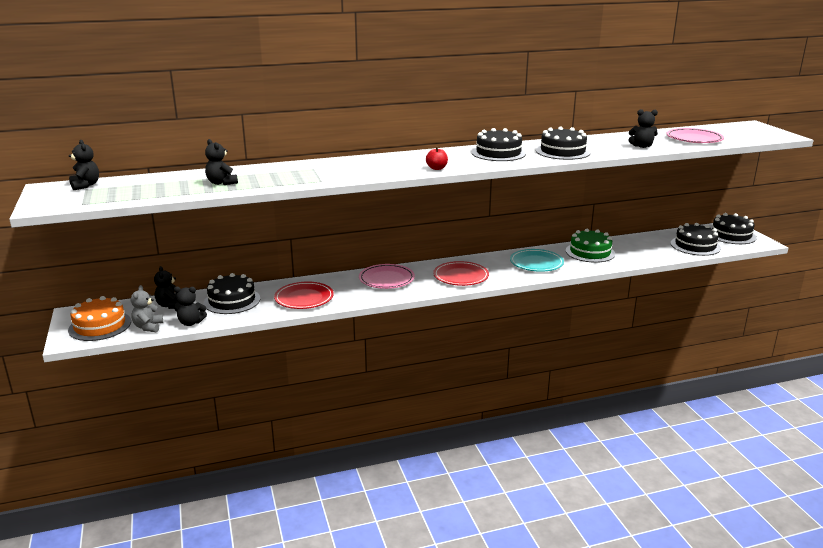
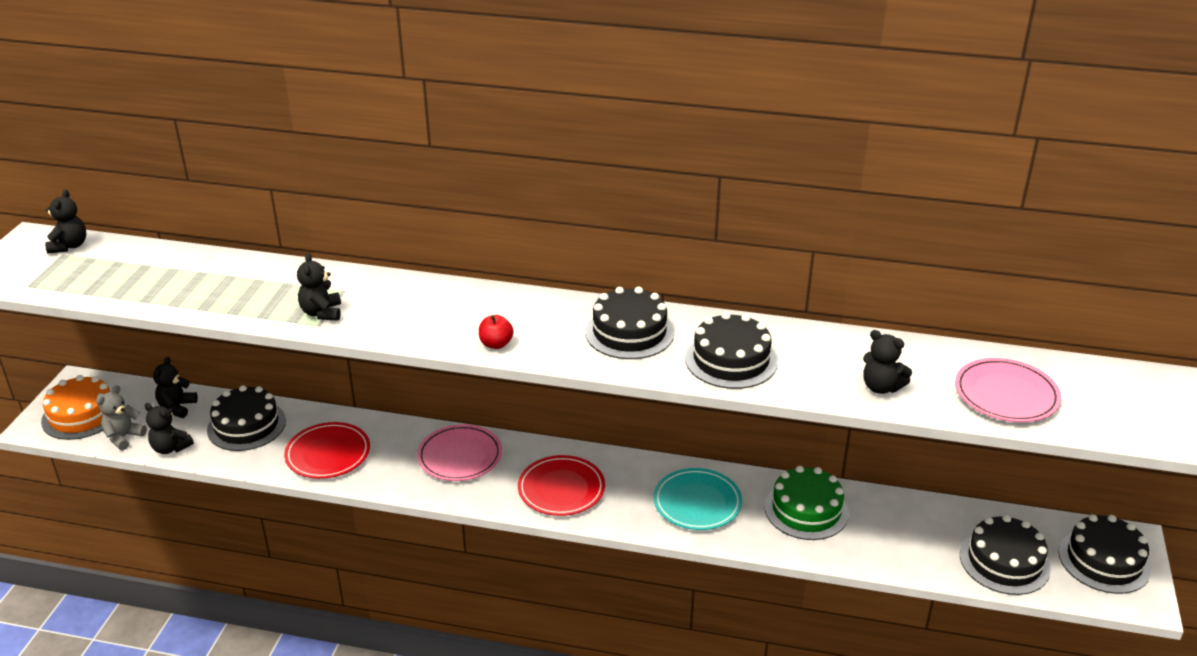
camera: 30 degrees right, 10 degrees up
black teddy bear [205,139,238,185] -> black teddy bear moved to [297,253,341,321]

